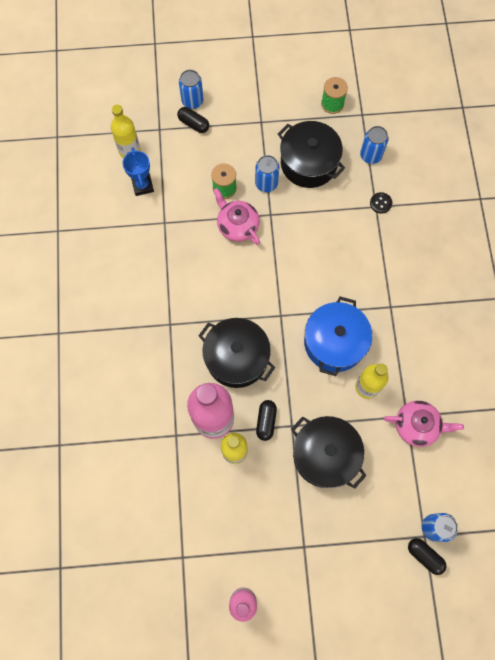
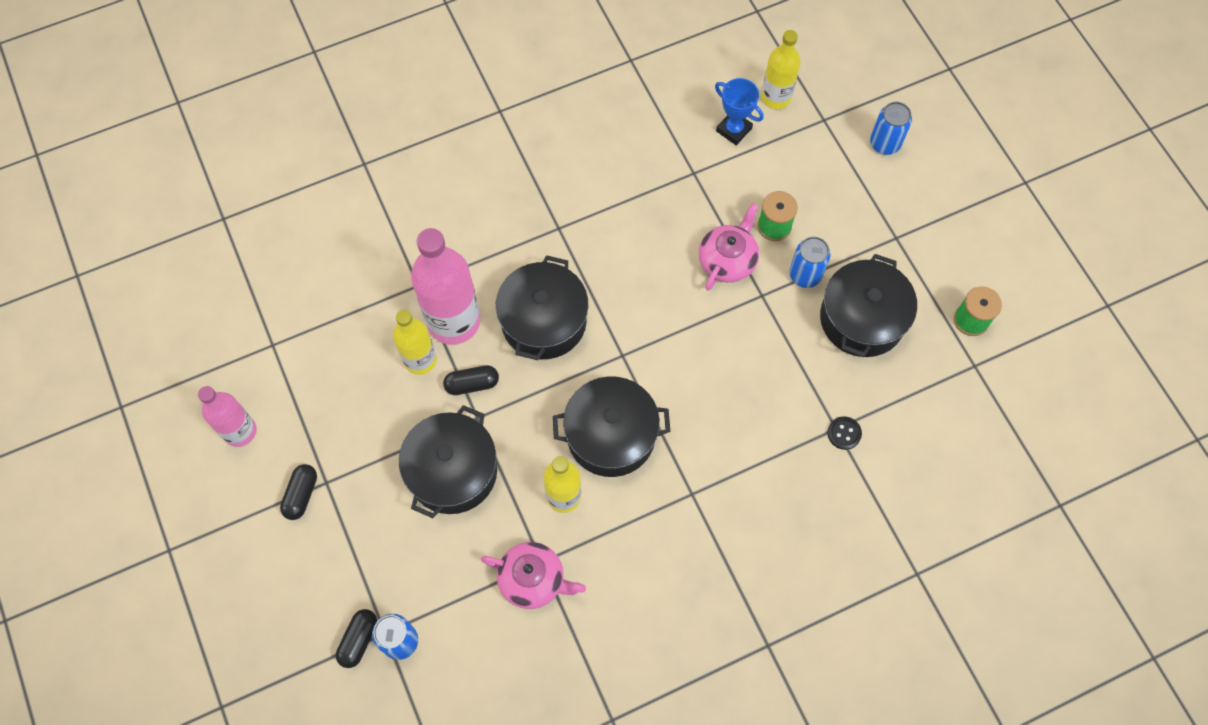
camera: 70 degrees right, 5 degrees down
blue trophy [123,148,154,196] -> blue trophy turned 75 degrees clockwise [715,78,764,145]
black capsule [177,107,209,133] -> black capsule moved to [280,464,317,520]
blue pot [304,296,372,376] -> black pot [553,376,671,477]
blue can [360,126,389,164] -> none
pink teapot [384,401,464,447] -> pink teapot turned 60 degrees counterclockwise [481,542,586,609]

